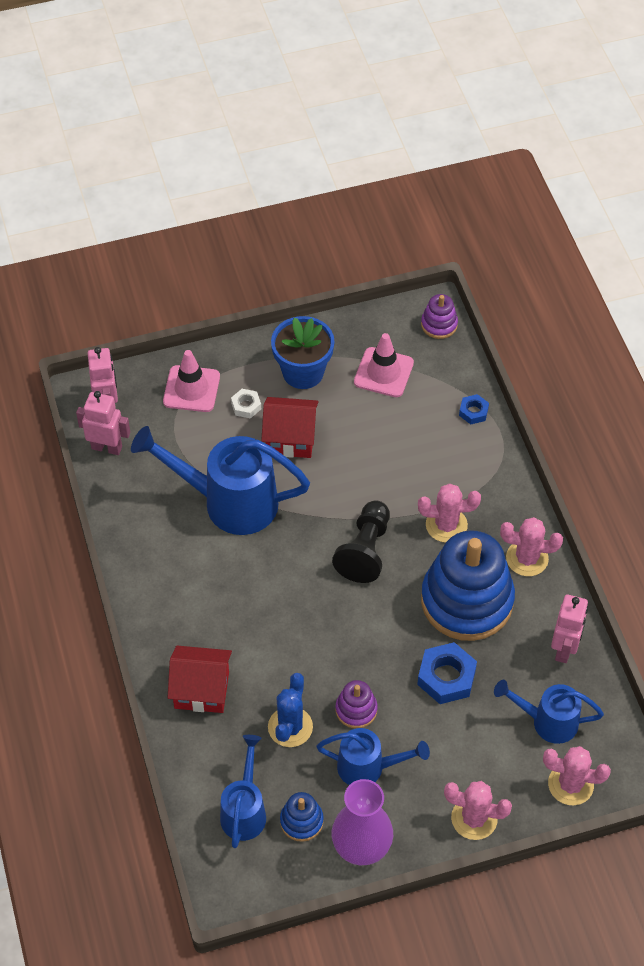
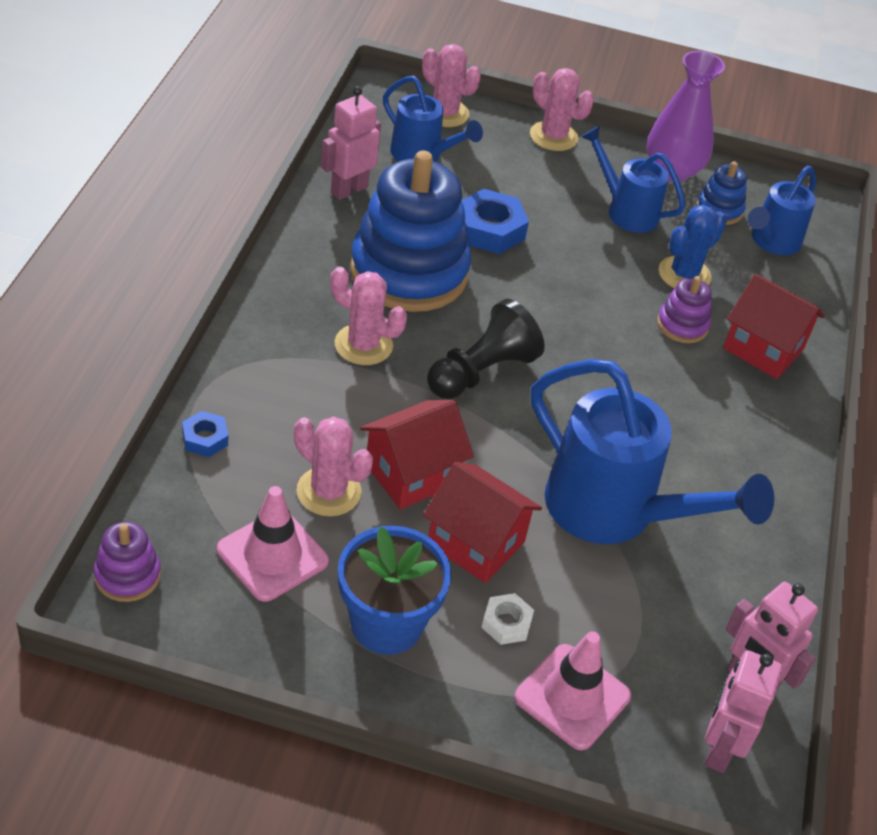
camera: 155 degrees left, 10 degrees down
purple stacking toy [336,680,378,729] -> purple stacking toy moved to [657,276,712,343]
pink cactus [500,517,563,576] -> pink cactus moved to [294,417,373,516]
none -> red house [360,400,474,510]

